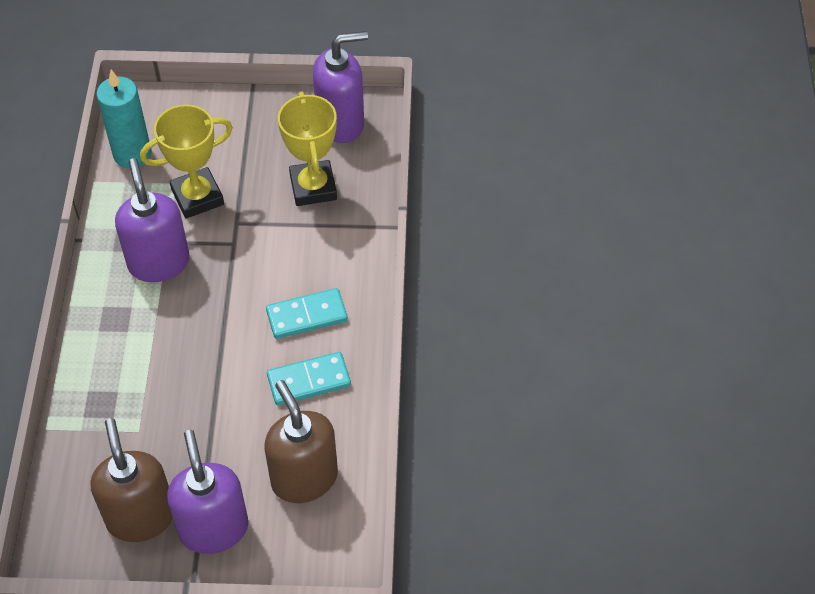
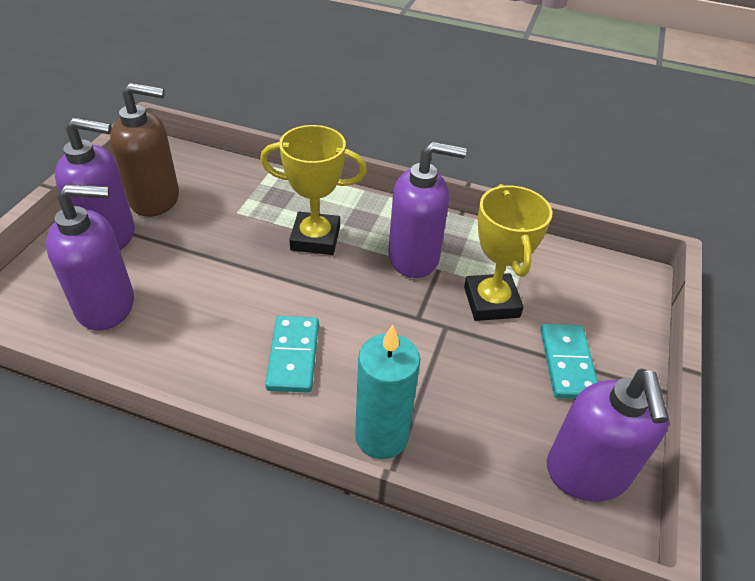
camera: 105 degrees right, 10 degrees down
turquoise candle [96,70,152,168] -> turquoise candle moved to [355,325,420,459]
brown soap dispenser [265,380,338,503] -> purple soap dispenser [46,184,134,331]
turquoise domino [267,352,351,405] -> turquoise domino moved to [541,324,598,399]
yellow trophy [278,91,337,206] -> yellow trophy moved to [260,125,367,255]

